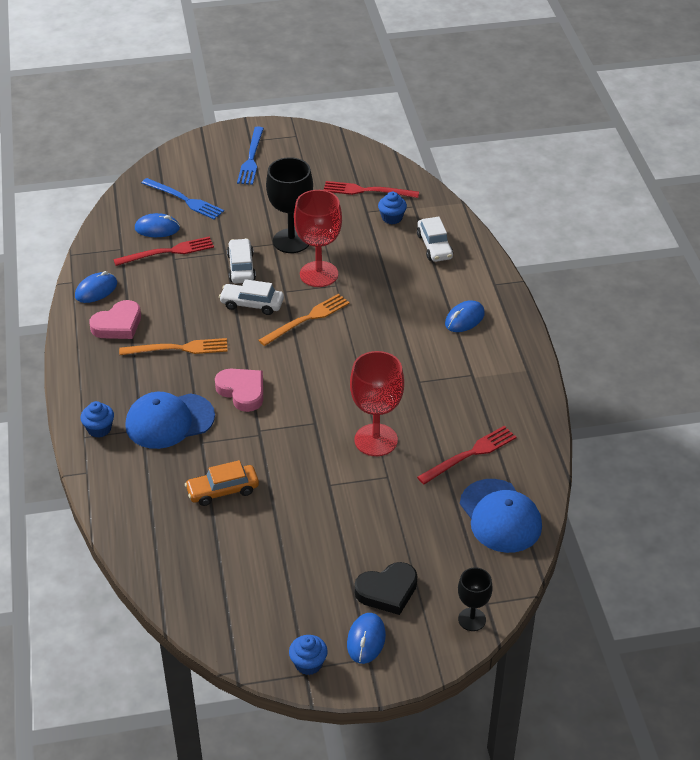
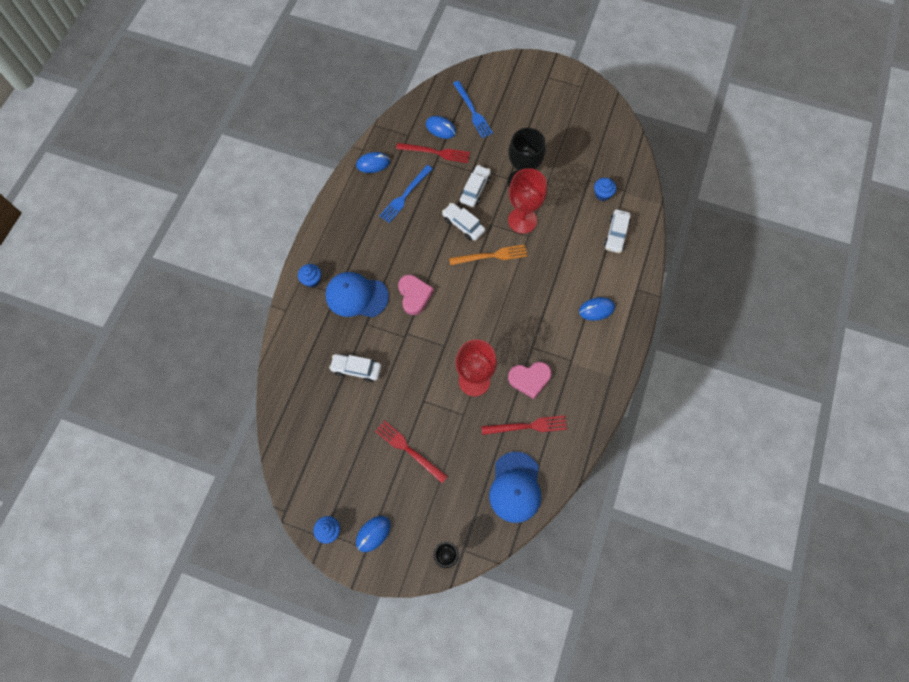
camera: 30 degrees right, 25 degrees up
pink heart [89,300,141,339] -> pink heart moved to [508,362,551,399]
orange fork [119,338,228,355] -> none
orange car [185,460,259,506] -> white car [329,354,381,382]
blue fork [237,127,264,185] -> blue fork moved to [379,165,433,223]
red fork [323,181,419,198] -> red fork moved to [375,420,448,483]
black heart [354,562,417,615] -> none

